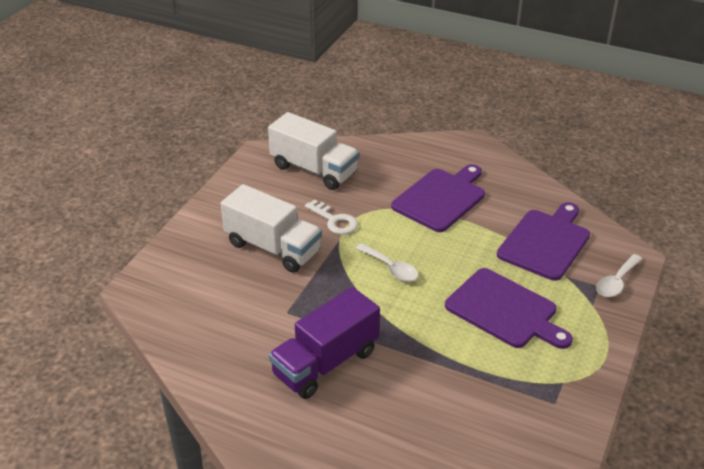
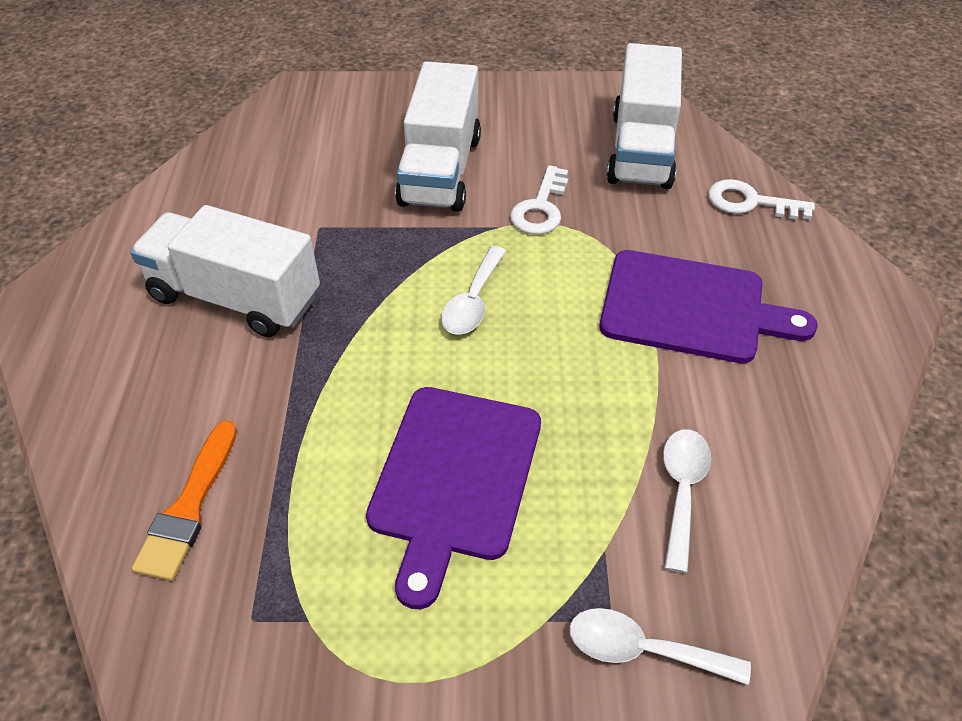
camera: 65 degrees right, 10 degrees up
purple truck [269,287,380,399] -> white truck [130,205,320,337]
purple cutting board [497,202,590,281] -> white spoon [663,429,711,573]
none -> orange brush [132,420,237,581]
none -> white key [708,179,815,220]

